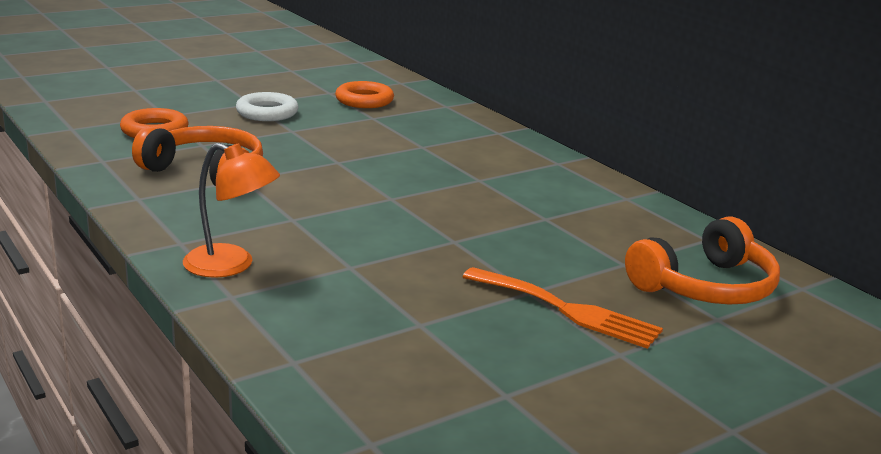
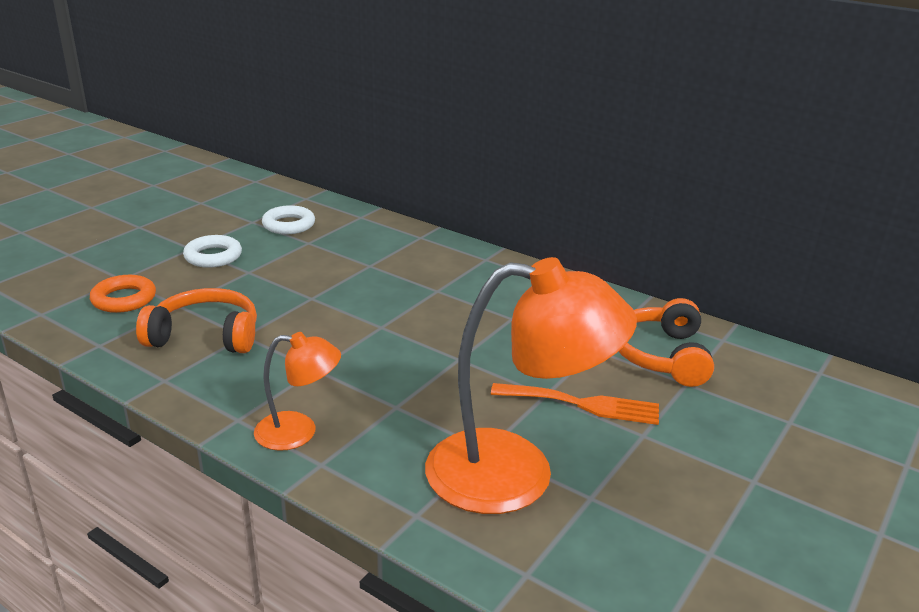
camera: 20 degrees left, 5 degrees up
orange ring [335,81,394,108] -> white ring [262,205,315,234]
orange headphones [625,217,780,305] -> orange headphones turned 150 degrees clockwise [618,298,714,387]
none -> orange lamp [425,257,637,514]

